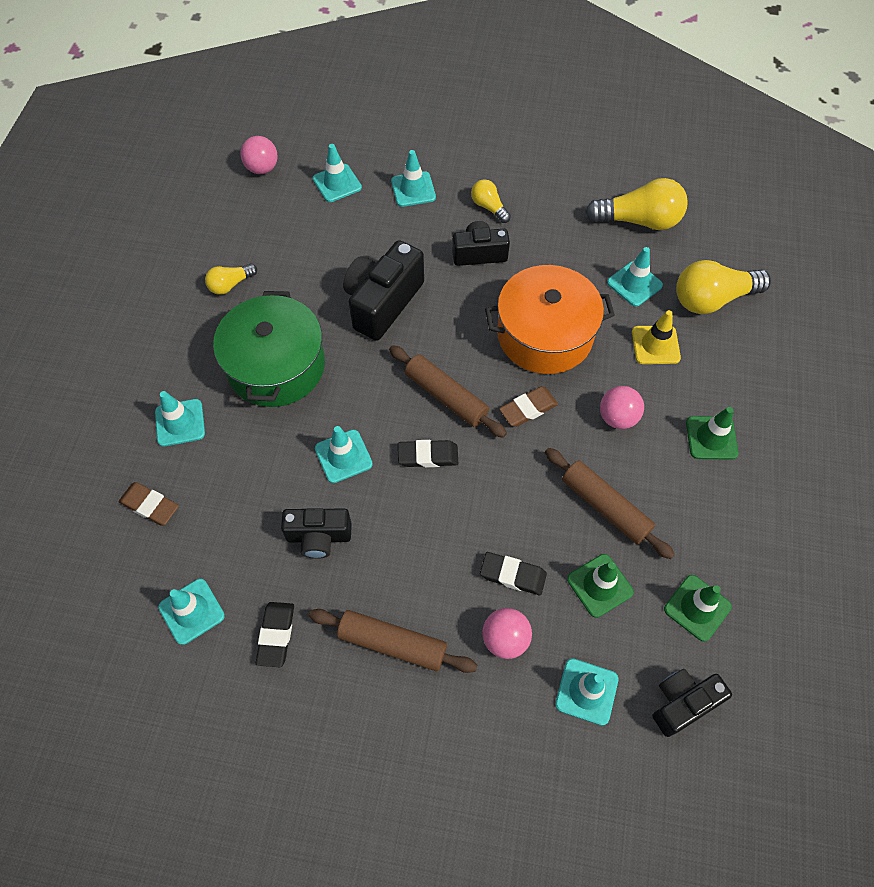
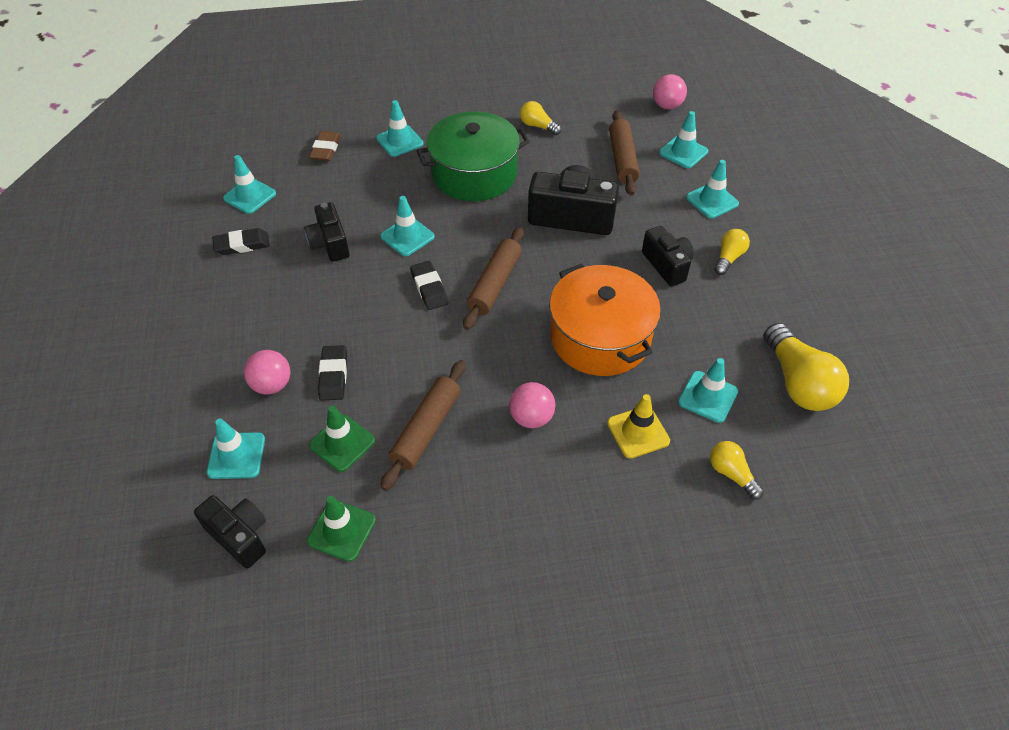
camera: 70 degrees right, 10 degrees down
brown rolling pin [309,609,477,673] -> brown rolling pin moved to [609,110,640,196]
brown eraser [499,387,558,427] -> none
yellow light bulb [676,260,771,314] -> yellow light bulb [710,441,764,500], size x0.54
green traffic cone [686,407,739,460] -> none

